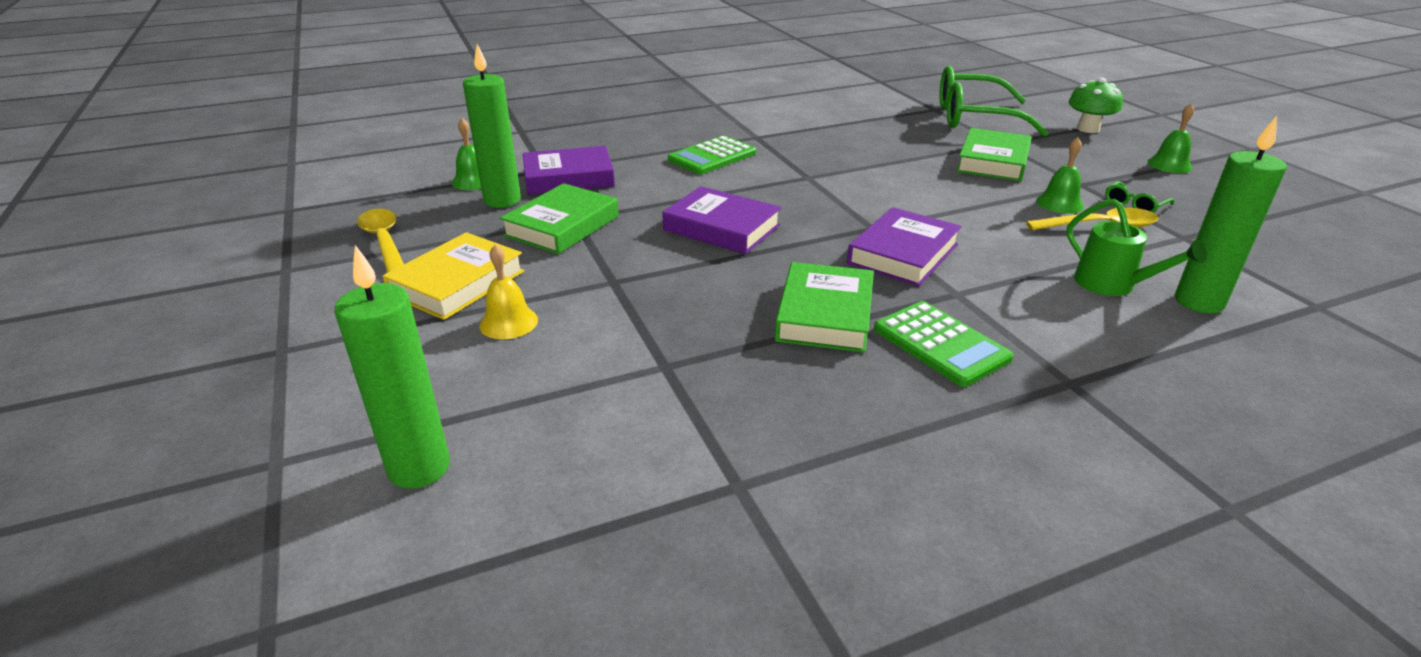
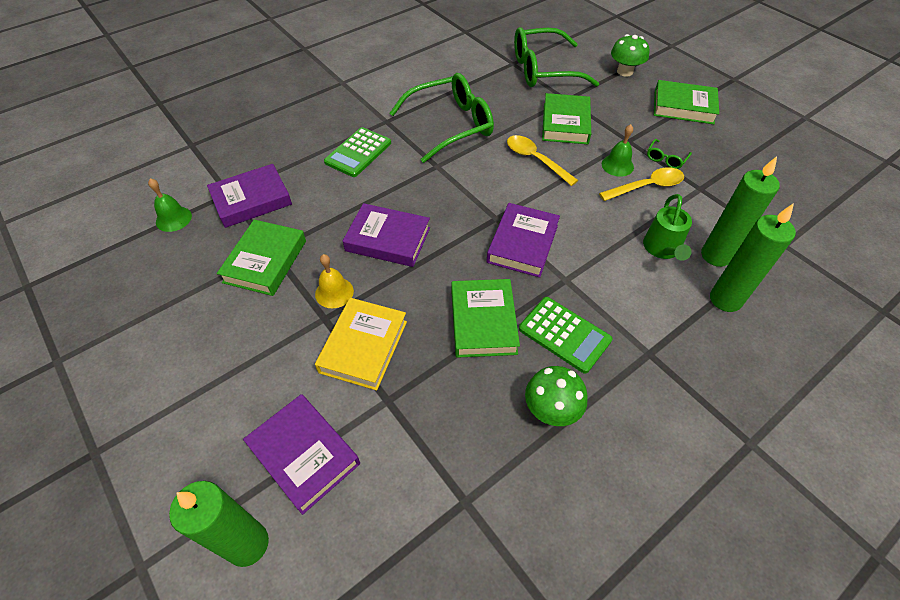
camera: 15 degrees left, 20 degrees up
yellow spoon [357,209,404,273] -> yellow spoon moved to [507,135,578,186]
yellow book [383,232,524,320] -> yellow book moved to [315,298,407,391]
green candle [463,44,521,208] -> green candle moved to [710,203,796,312]
yellow bell [479,244,538,339] -> yellow bell moved to [315,254,354,308]
green watering can [1066,199,1207,296] -> green watering can turned 60 degrees clockwise [643,194,692,261]
green bell [1147,104,1194,173] -> green book [654,80,719,124]
none -> purple book [243,394,360,515]
none -> green glasses [390,73,494,163]
none -> green mushroom [525,366,588,426]

